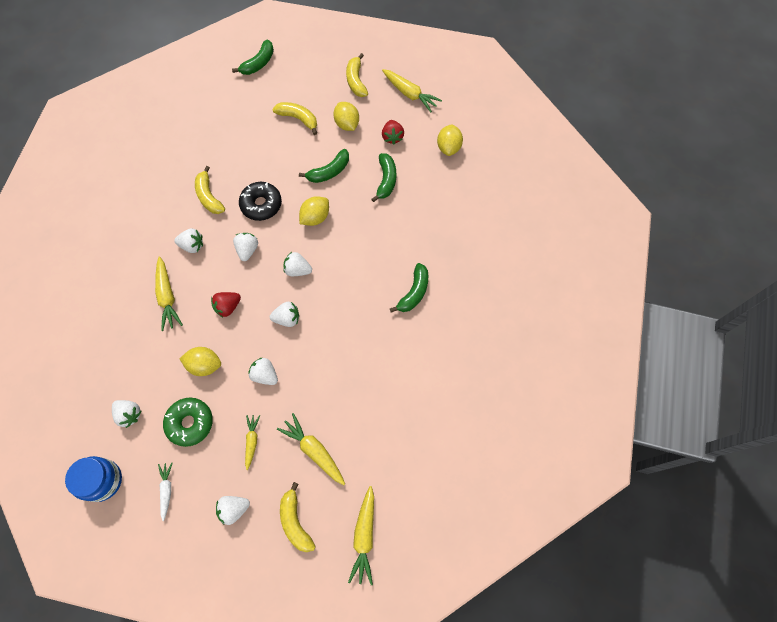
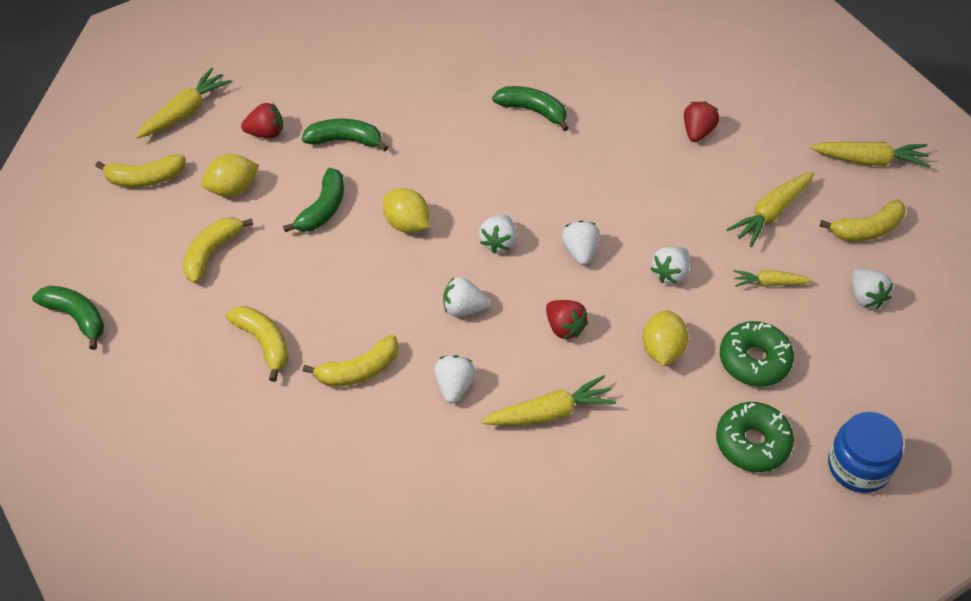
camera: 90 degrees left, 15 degrees down
white strawberry [112,400,141,428] -> green donut [716,402,794,472]
white carrot [158,463,173,521] -> none
black donut [239,182,282,221] -> none
green banana [299,149,349,183] -> green banana turned 60 degrees clockwise [283,168,344,232]
yellow lemon [437,124,463,156] -> none
none -> yellow banana [226,306,289,382]
none -> red strawberry [684,101,719,142]

